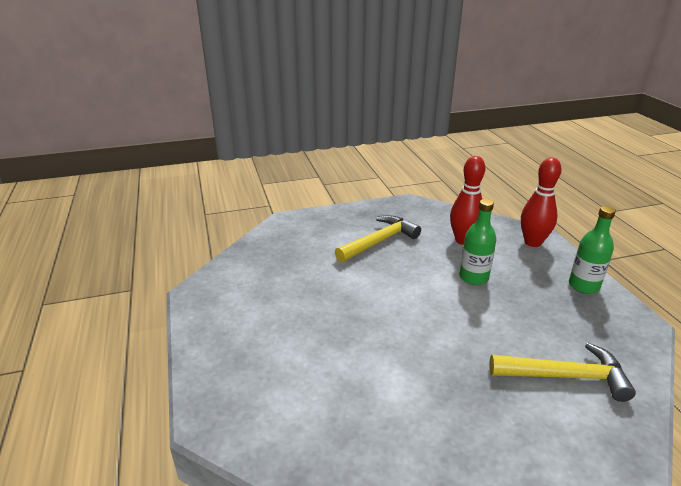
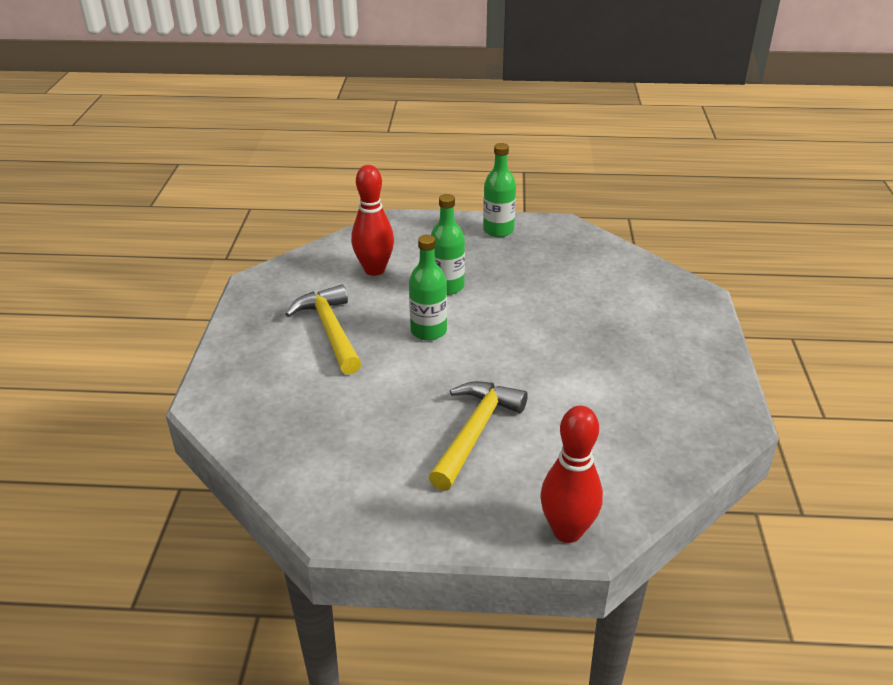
camera: 70 degrees left, 5 degrees up
yellow hammer [489,343,636,402] -> yellow hammer moved to [429,381,528,491]
red bowling pin [521,157,562,247] -> red bowling pin moved to [540,406,603,543]
none -> green bottle [409,235,447,341]

